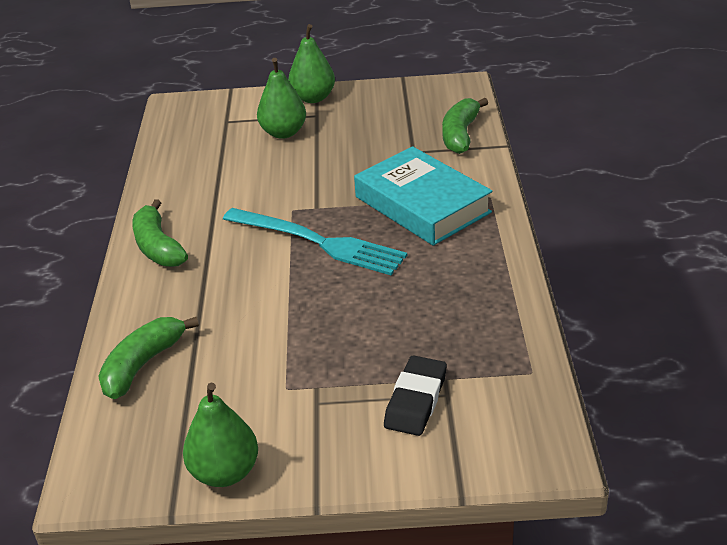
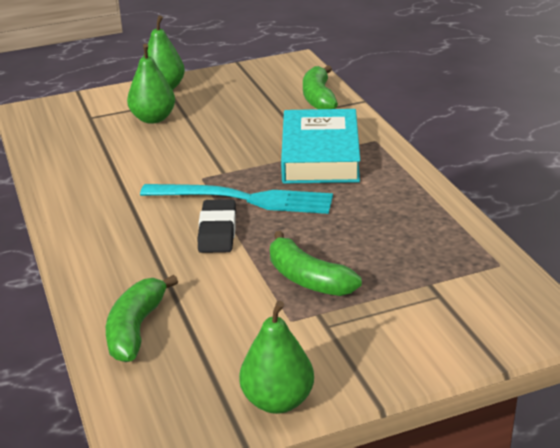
camera: 20 degrees left, 5 degrees down
green banana [132,199,188,267] -> green banana moved to [270,231,362,296]
turquoise book [354,146,493,246] -> turquoise book turned 60 degrees clockwise [281,109,360,184]
black eraser [384,355,447,436] -> black eraser moved to [198,199,236,253]

